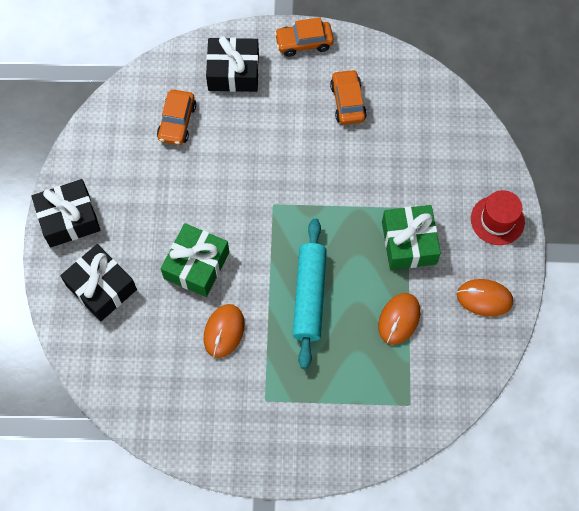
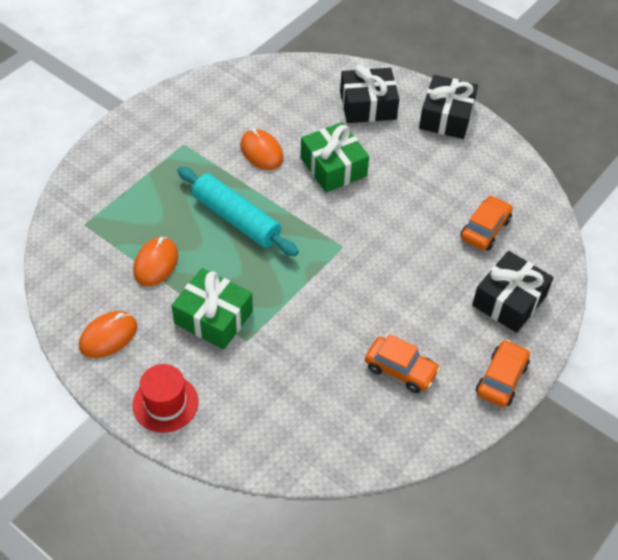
camera: 125 degrees right, 15 degrees down
orange car [157,90,196,145] -> orange car turned 75 degrees clockwise [460,195,513,251]
orange mouse [378,293,420,345] -> orange mouse turned 45 degrees clockwise [133,237,178,286]

